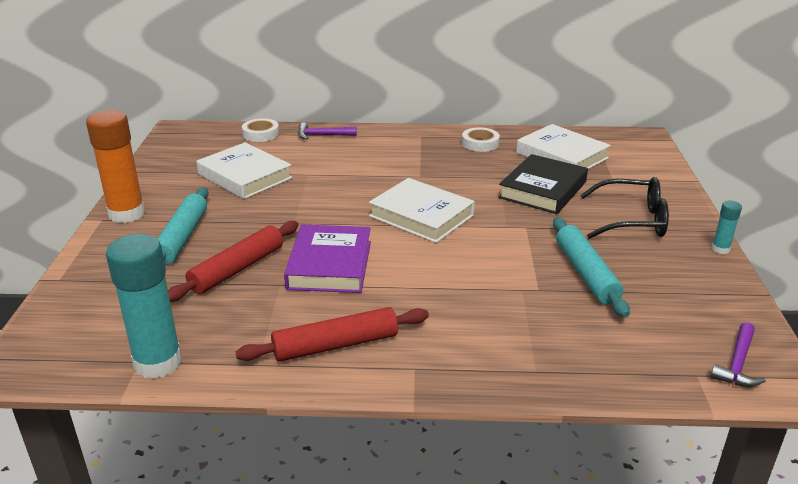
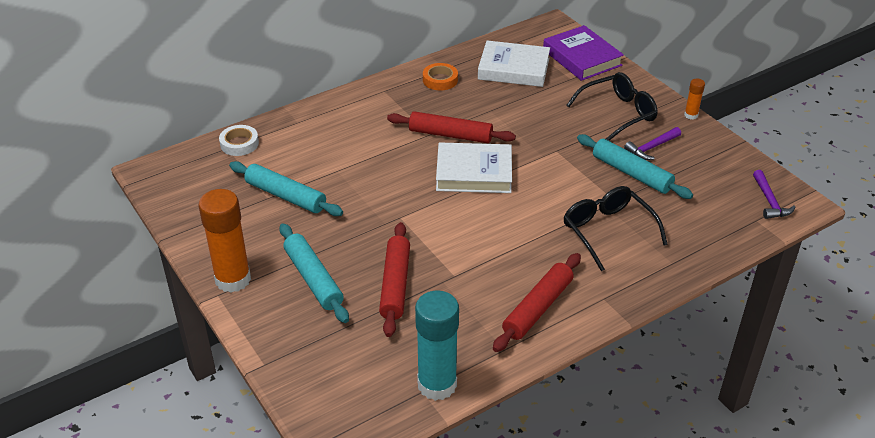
camera: 35 degrees left, 10 degrees up
white book [197,142,292,199] -> turquoise rolling pin [229,161,343,216]
purple book [284,225,371,293] -> purple book moved to [543,25,624,81]
purple hammer [298,122,357,140] -> purple hammer moved to [624,127,681,160]
white tape [462,127,500,152] -> orange tape [423,63,458,91]
black book [498,154,588,214] -> none
turquoise glue stick [711,201,742,254] -> orange glue stick [684,79,705,120]
none -> red rolling pin [387,111,516,143]
none -> black glasses [564,186,668,271]

